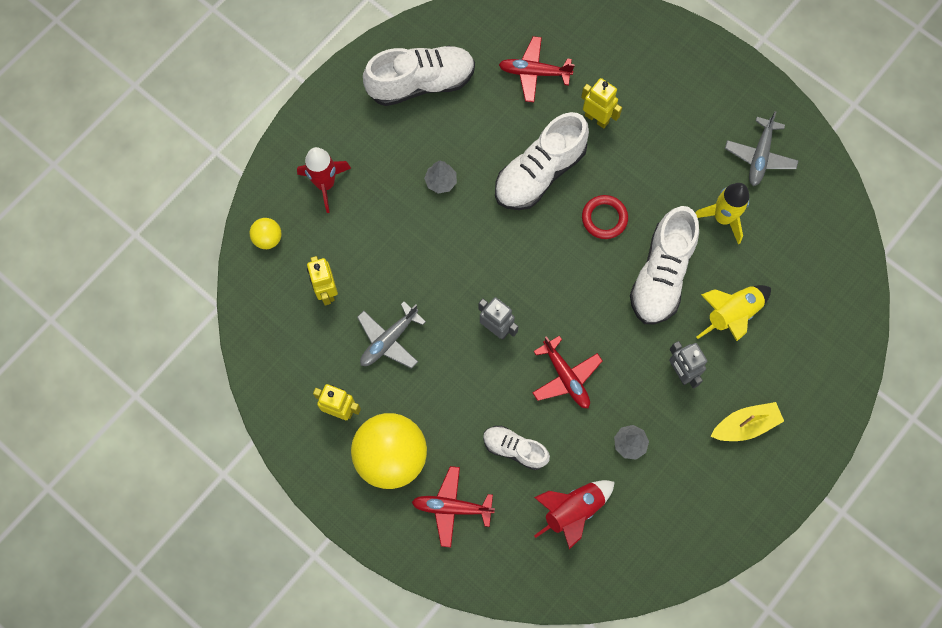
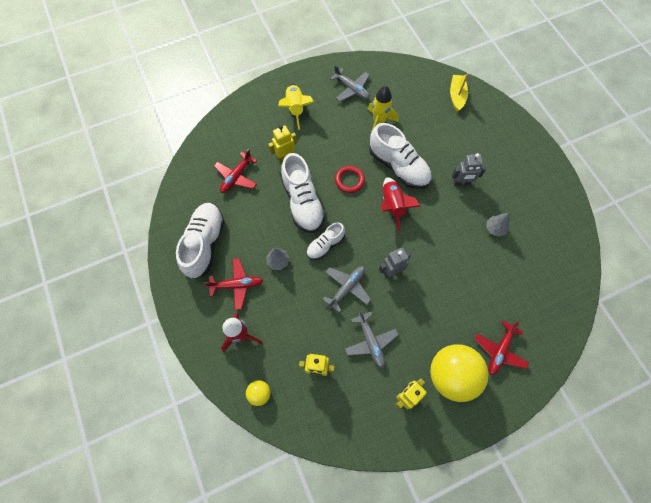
camera: 65 degrees left, 5 degrees down
white shoe [483,426,550,470] -> white shoe moved to [306,223,345,260]
red plane [532,336,602,408] -> red plane moved to [204,258,263,310]
red rocket [534,480,615,549] -> red rocket moved to [381,177,421,231]
yellow rocket [696,285,771,341] -> yellow rocket moved to [278,84,314,130]
yellow boat [711,402,784,441] -> yellow boat moved to [450,73,468,112]
none -> grey plane [322,266,371,313]

